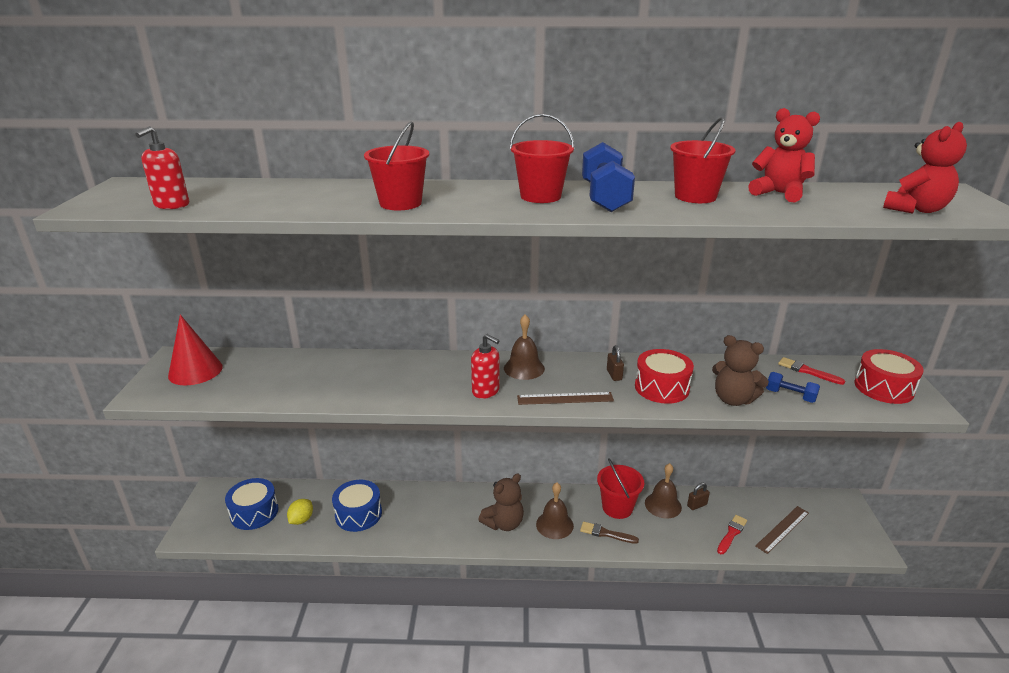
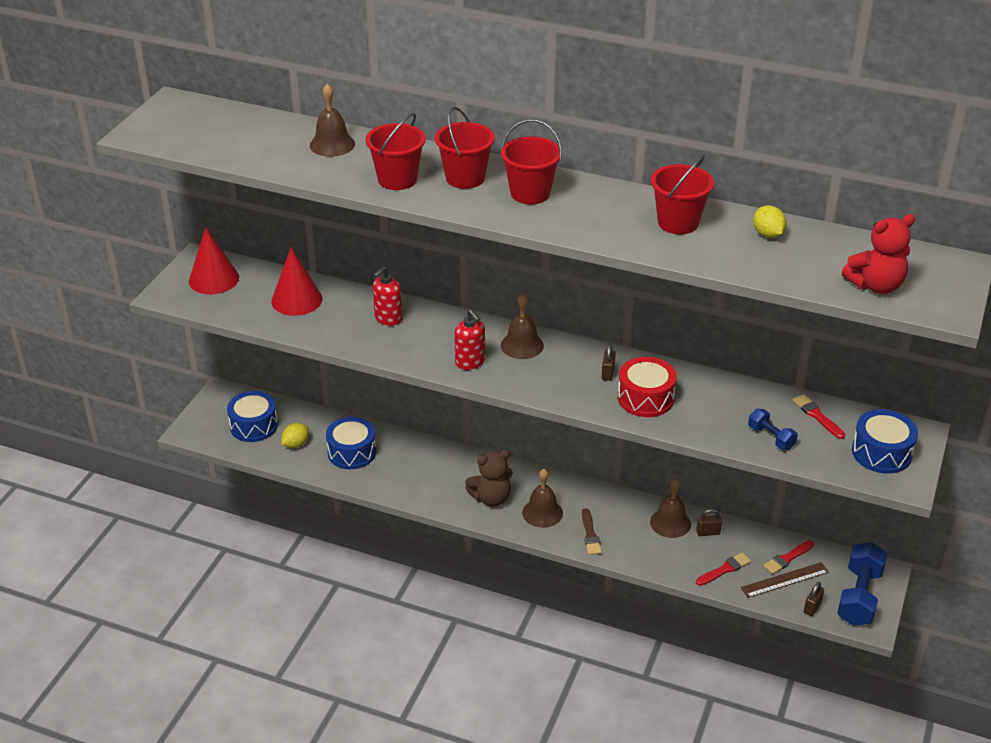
camera: 20 degrees right, 10 degrees up
red soap dispenser [135,126,189,209] -> red soap dispenser moved to [373,266,402,326]
brown ruler [517,392,614,405] -> none
brown brush [580,522,639,544] -> brown brush turned 135 degrees counterclockwise [582,508,602,555]
blue dumbbell [582,142,635,212] -> blue dumbbell moved to [837,542,888,626]
red bucket [597,458,644,519] -> red bucket moved to [435,107,495,189]
brown teddy bear [712,335,769,406] -> none
red teddy bear [748,108,820,203] -> yellow lemon [753,205,786,238]
red drum [854,349,924,404] -> blue drum [852,409,918,474]
none -> red cone [271,247,323,316]
none -> brown bell [310,84,355,157]
none -> red brush [763,540,814,574]
none -> brown padlock [804,582,824,616]

